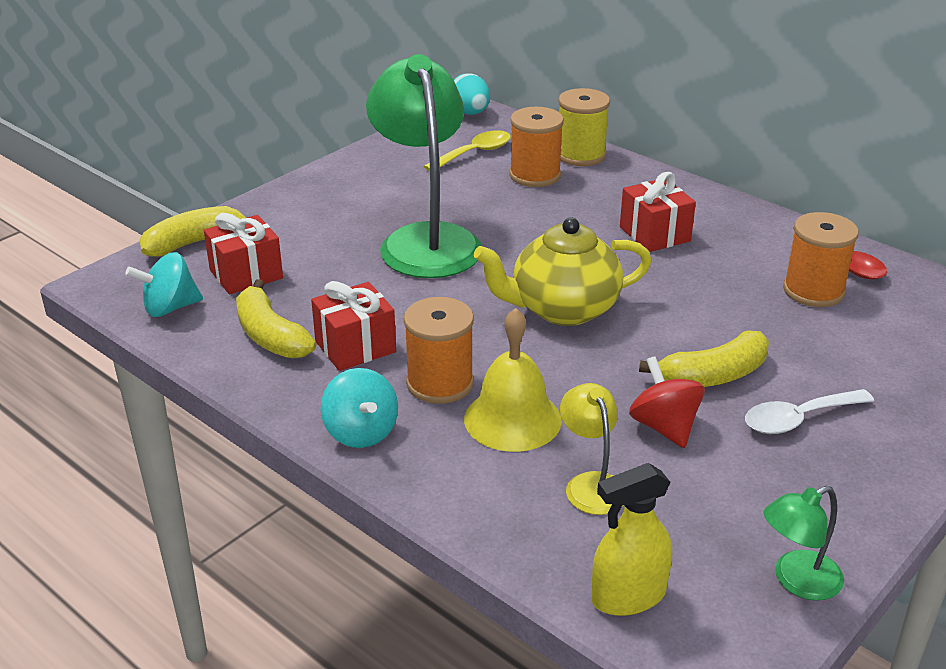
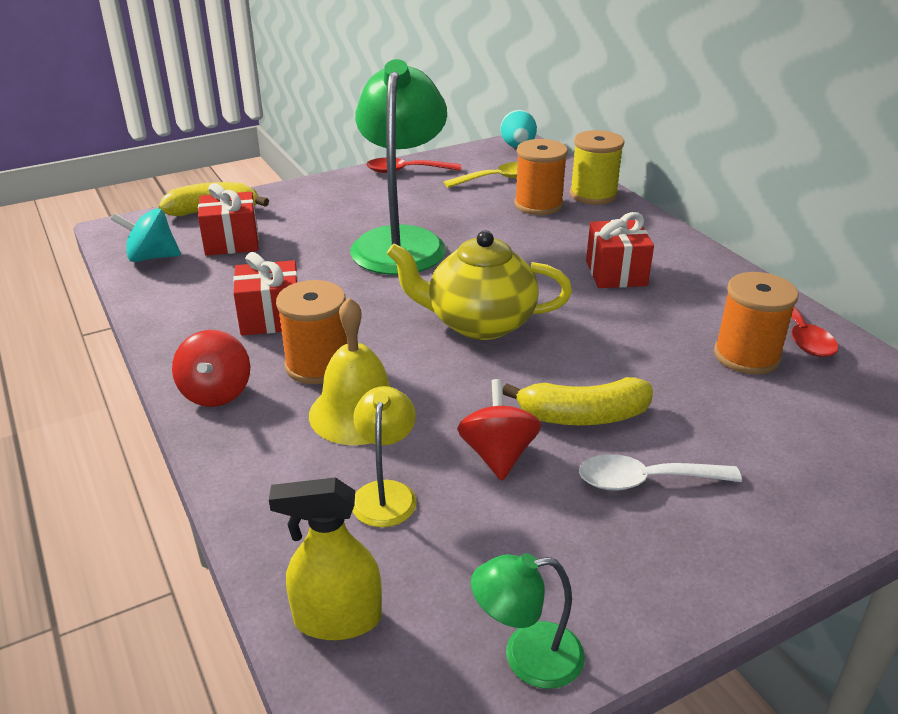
camera: 20 degrees right, 0 degrees up
yellow banana [236,279,317,359] -> none
turquoise spinning top [321,368,398,448] -> red spinning top [172,330,250,407]
none -> red spoon [366,158,461,173]

